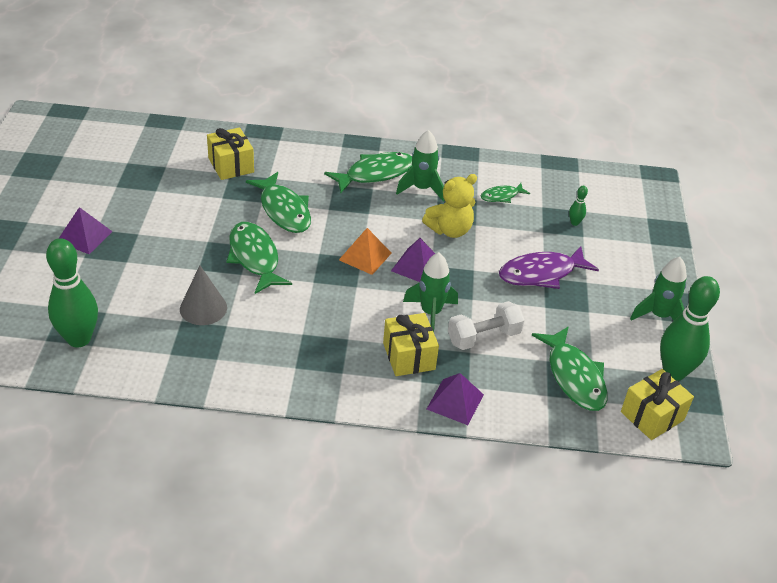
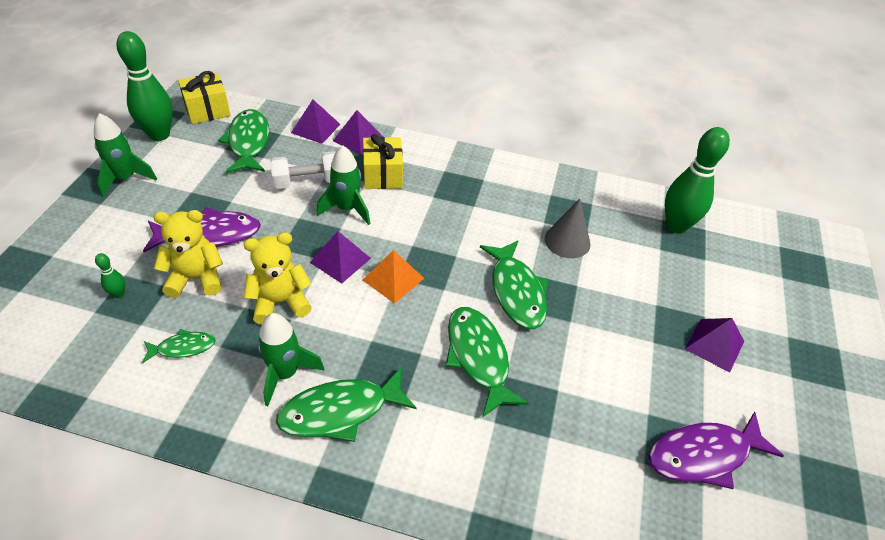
camera: 170 degrees left, 5 degrees up
yellow gift [207,127,254,180] -> none
none -> yellow teddy bear [153,210,223,298]
none -> purple pyramid [291,99,341,144]
none -> purple fish [648,412,784,489]

